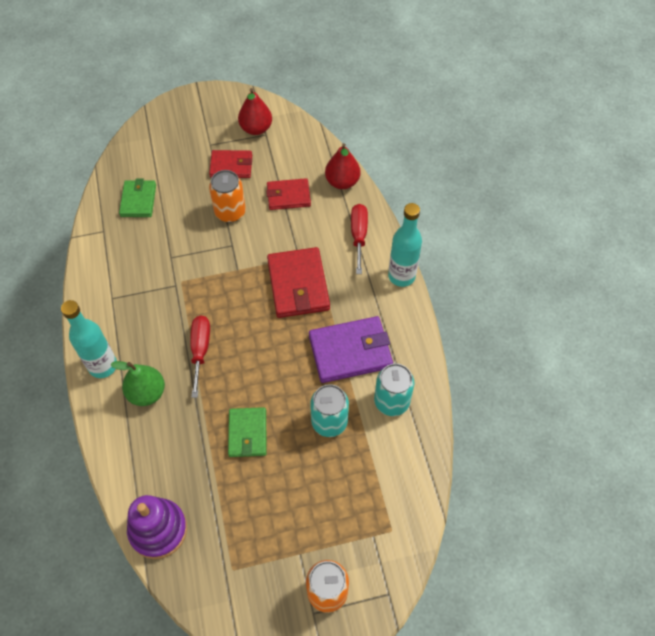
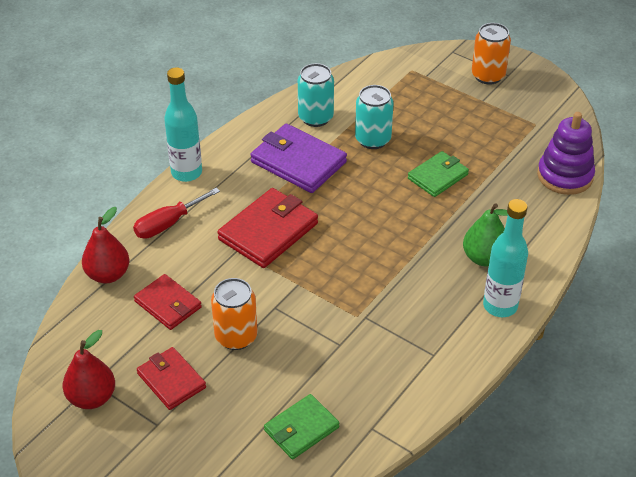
camera: 130 degrees left, 15 degrees down
red screwdriver [190,316,210,398] -> none

